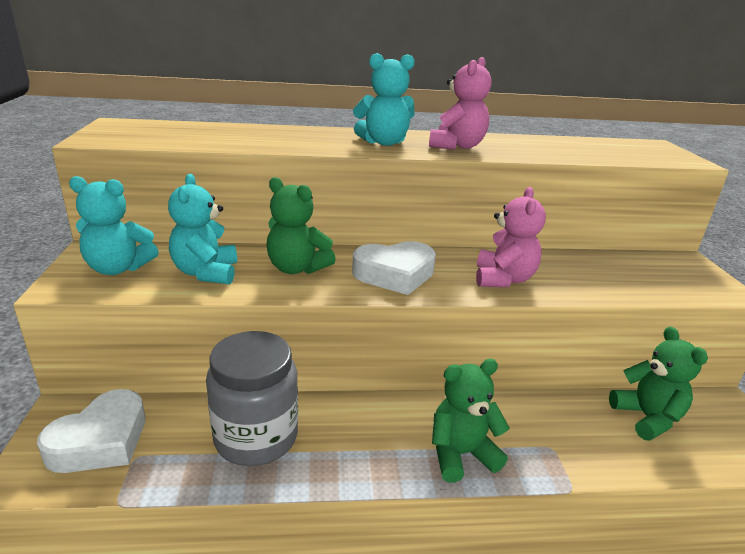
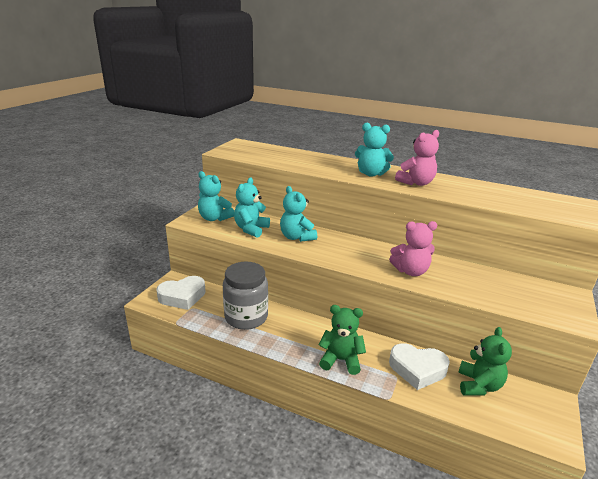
camera: 30 degrees right, 0 degrees up
green teddy bear [266,177,336,274] -> turquoise teddy bear [280,186,317,242]
white heart [352,241,436,295] -> white heart moved to [389,343,450,390]
pink teddy bear [476,187,546,287] -> pink teddy bear turned 45 degrees clockwise [389,221,437,276]

